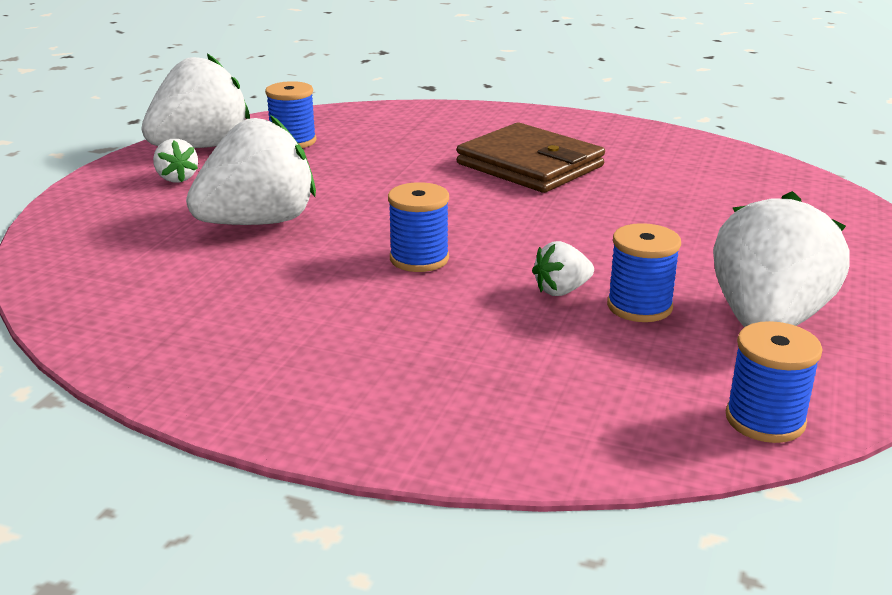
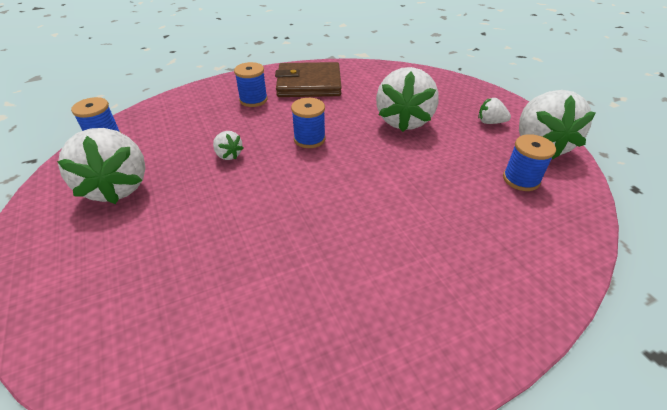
camera: 135 degrees right, 15 degrees up
brown wallet [456,123,605,193] -> brown wallet moved to [275,62,342,97]
white strawberry [532,241,594,296] -> white strawberry turned 120 degrees clockwise [213,131,244,160]
blue spool [607,223,681,322] -> blue spool moved to [234,62,268,107]

